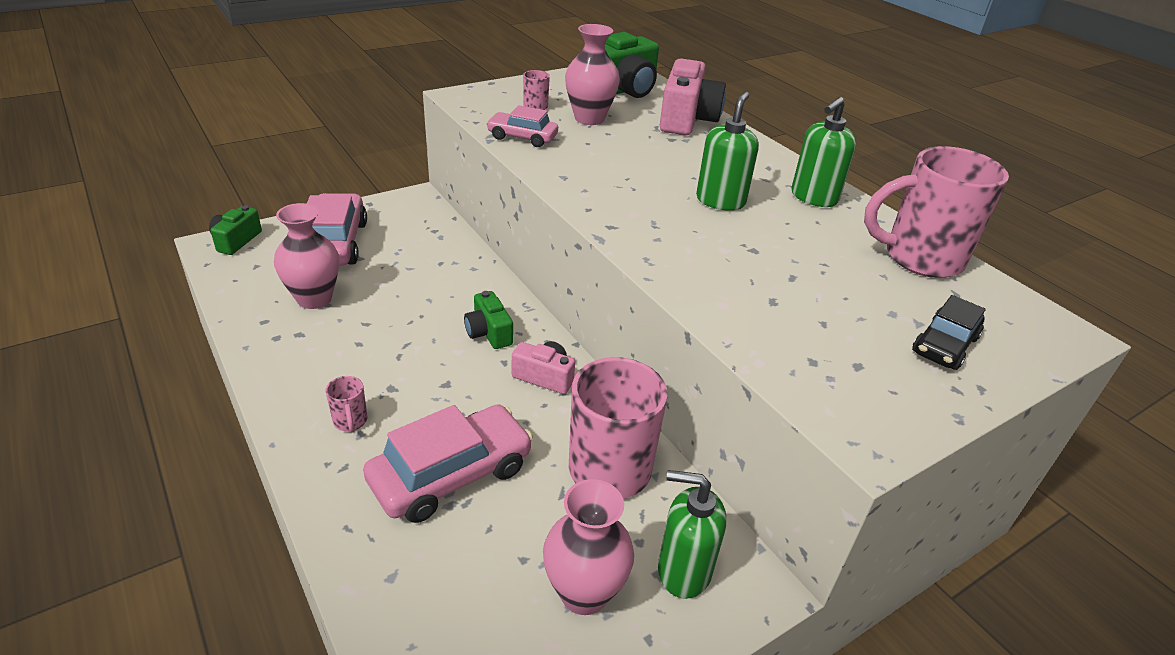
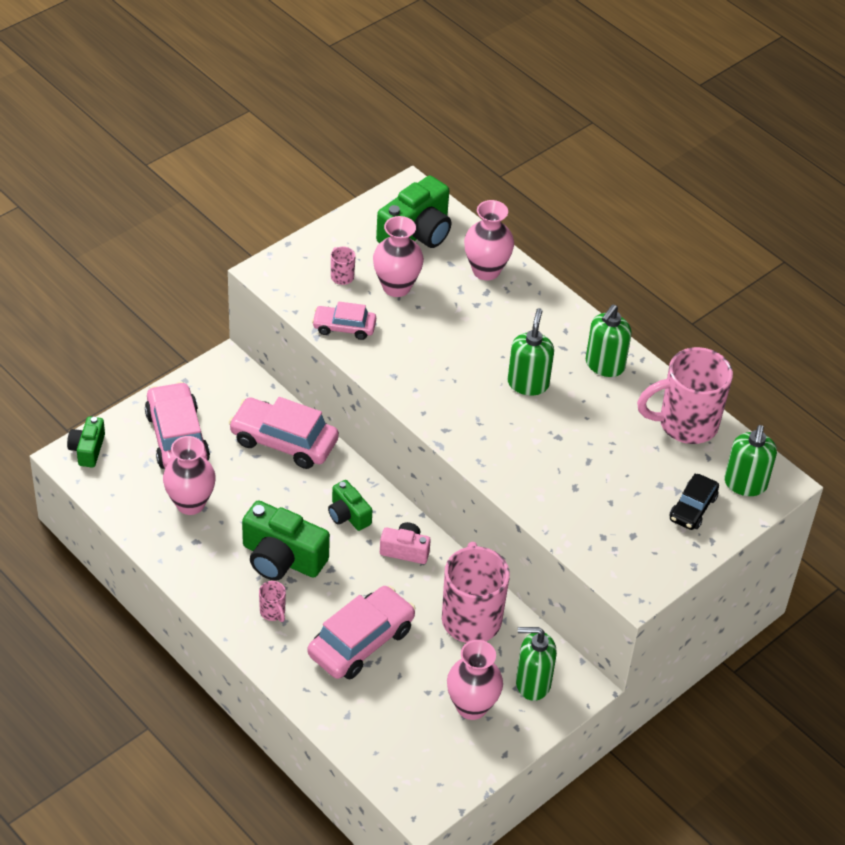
camera: 10 degrees left, 10 degrees up
pink camera [660,59,726,135] -> pink vase [464,200,514,281]
none -> pink car [228,397,339,469]
none -> green camera [242,500,330,581]
none -> green soap dispenser [724,425,777,496]

